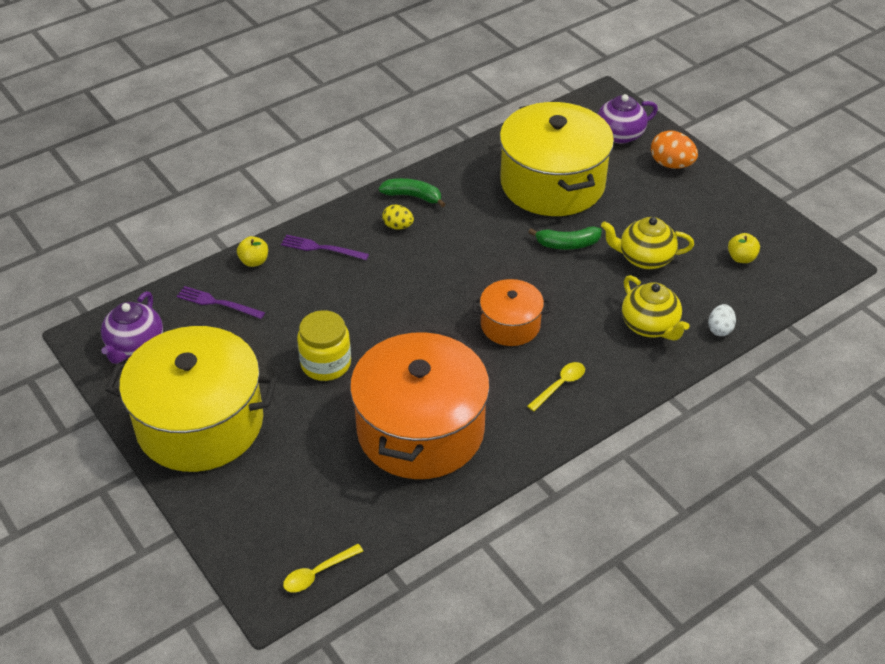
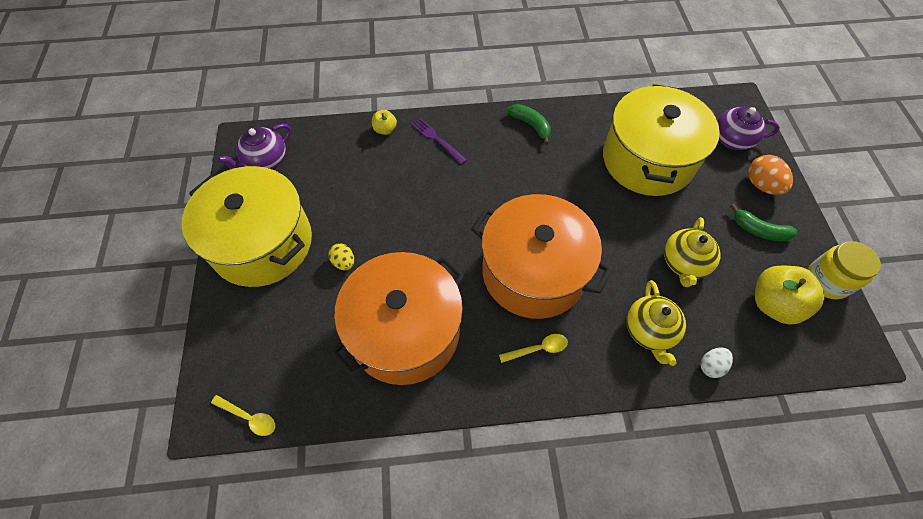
camera: 30 degrees right, 15 degrees up
purple fork [177,286,265,319] -> none
yellow spoon [283,544,363,592] -> yellow spoon turned 150 degrees counterclockwise [211,395,275,436]
yellow jar [297,310,351,381] -> yellow jar moved to [808,241,881,299]
yellow egg [382,205,414,229] -> yellow egg moved to [329,243,354,270]
orange pot [473,279,551,346] -> orange pot [471,194,612,319], size x1.97
green banana [528,226,602,249] -> green banana moved to [730,204,797,241]
yellow teapot [601,217,694,269] -> yellow teapot turned 105 degrees counterclockwise [664,217,721,287]
yellow apple [728,233,760,263] -> yellow apple [755,265,824,324], size x1.94

